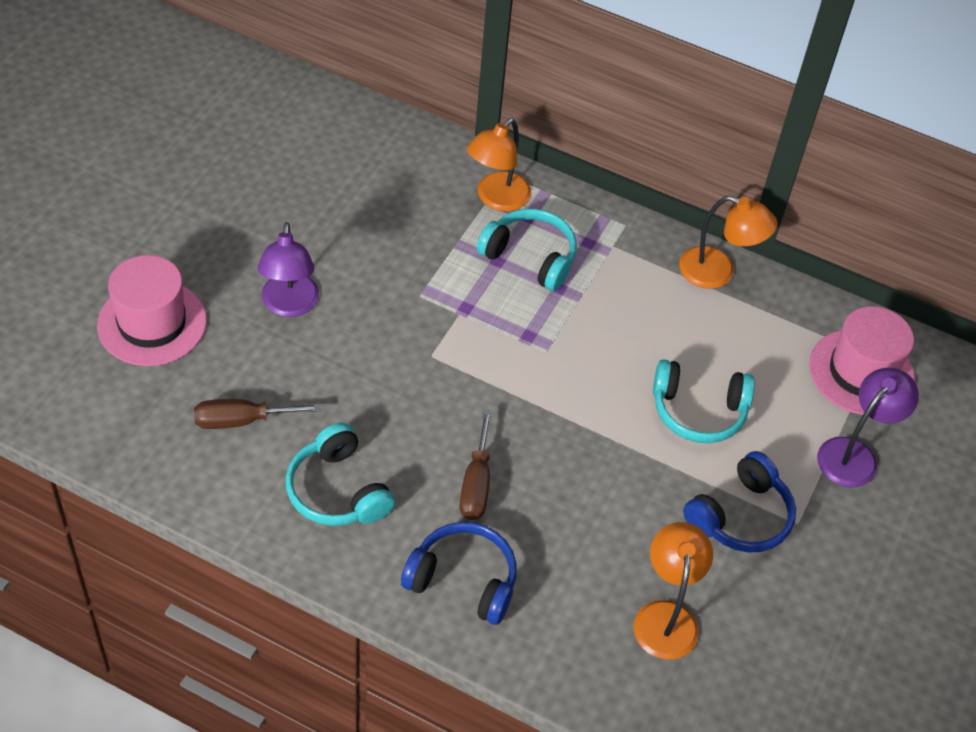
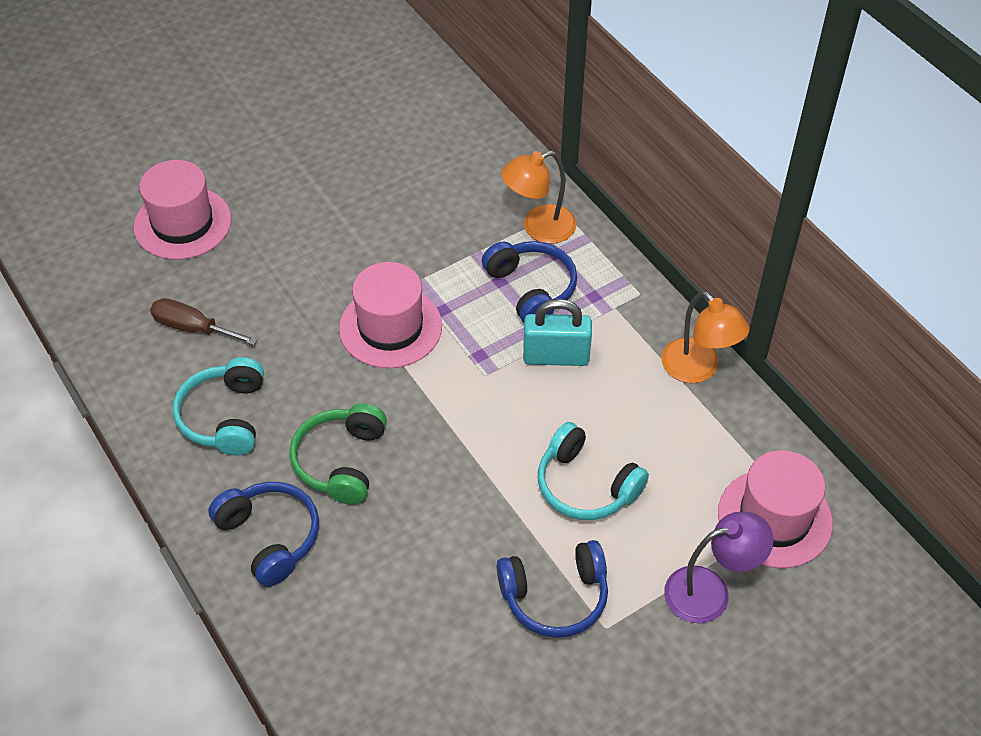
camera: 35 degrees right, 0 degrees up
purple lamp [258,222,319,317] -> none
brown screwdriver [460,410,492,520] -> green headphones [289,404,387,505]
turquoise headphones [477,209,577,291] -> blue headphones [482,241,577,323]
orange lamp [634,522,713,660] -> none
none -> pink hat [339,262,442,368]
none -> turquoise padlock [523,299,592,366]

